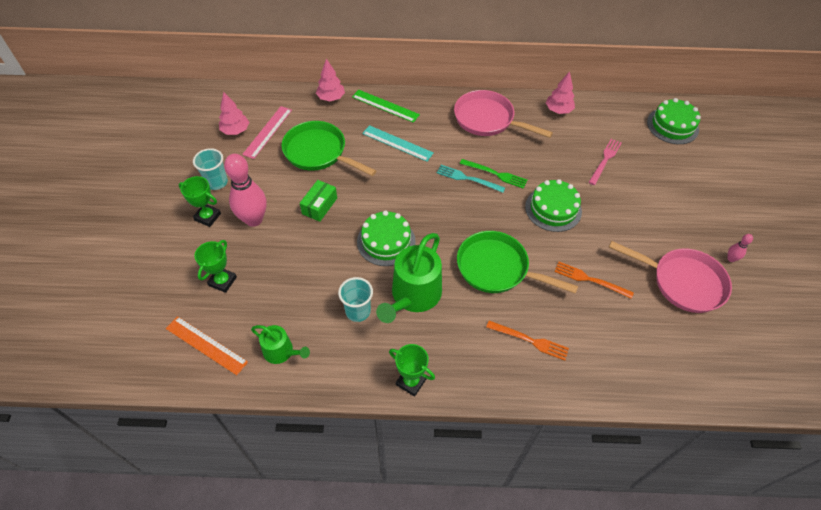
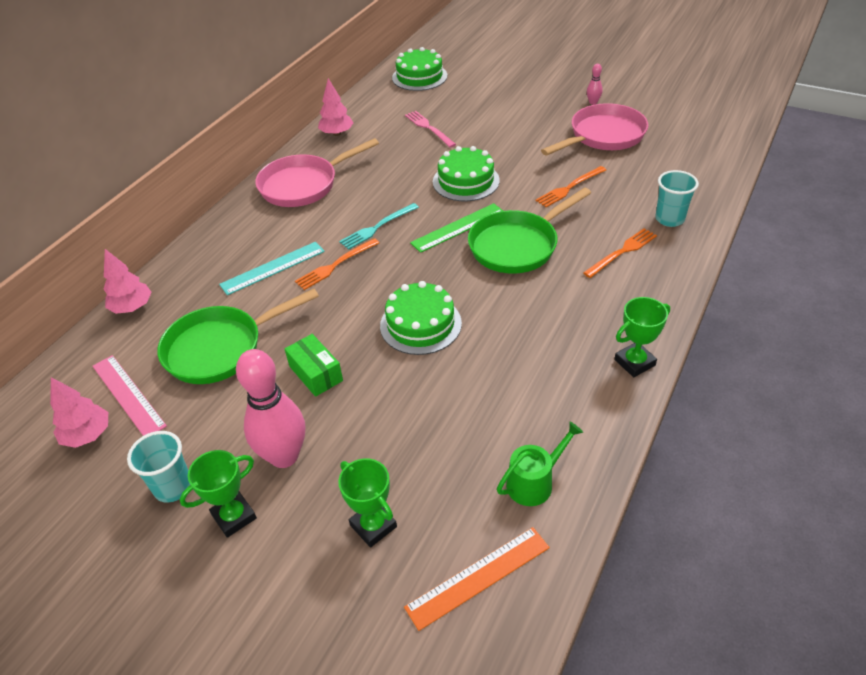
camera: 60 degrees left, 10 degrees down
turquoise cup [338,277,373,322] -> turquoise cup moved to [655,170,699,227]
green ruler [352,90,420,123] -> green ruler moved to [410,203,503,253]
green watering can [376,233,442,323] -> none
green fork [460,159,528,189] -> none
none -> orange fork [295,238,379,290]

